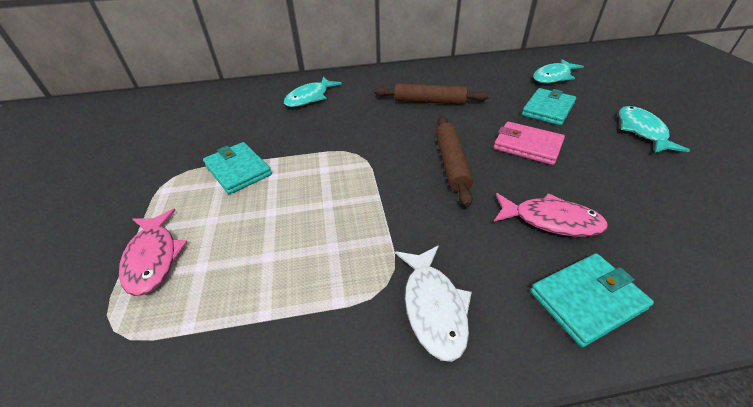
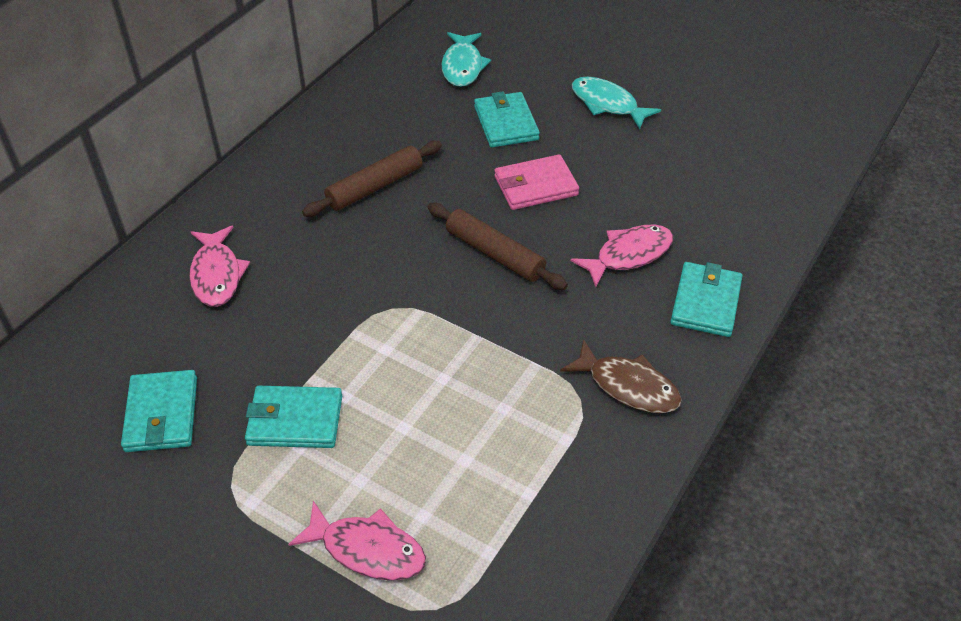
camera: 50 degrees left, 5 degrees up
turquoise fish [284,77,342,107] -> pink fish [189,226,250,307]
white fish [395,246,472,362] -> brown fish [560,339,682,413]
none -> turquoise wallet [121,370,197,452]

